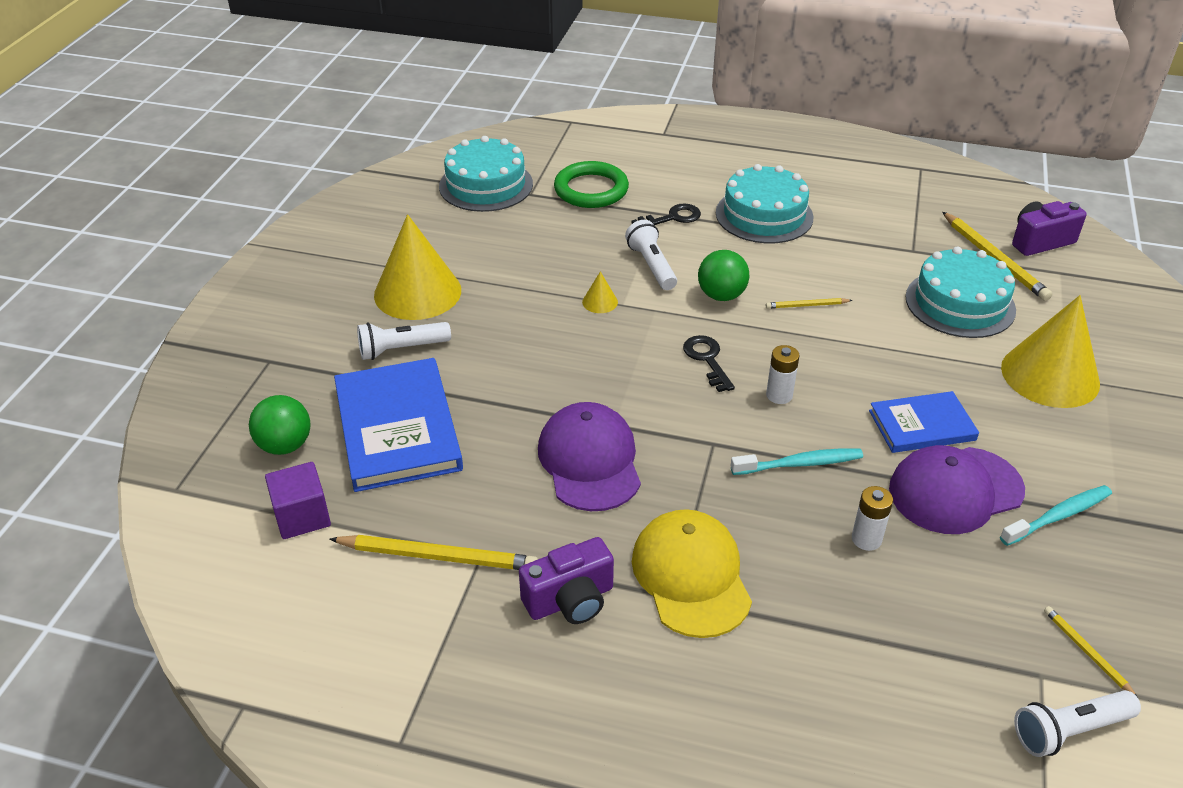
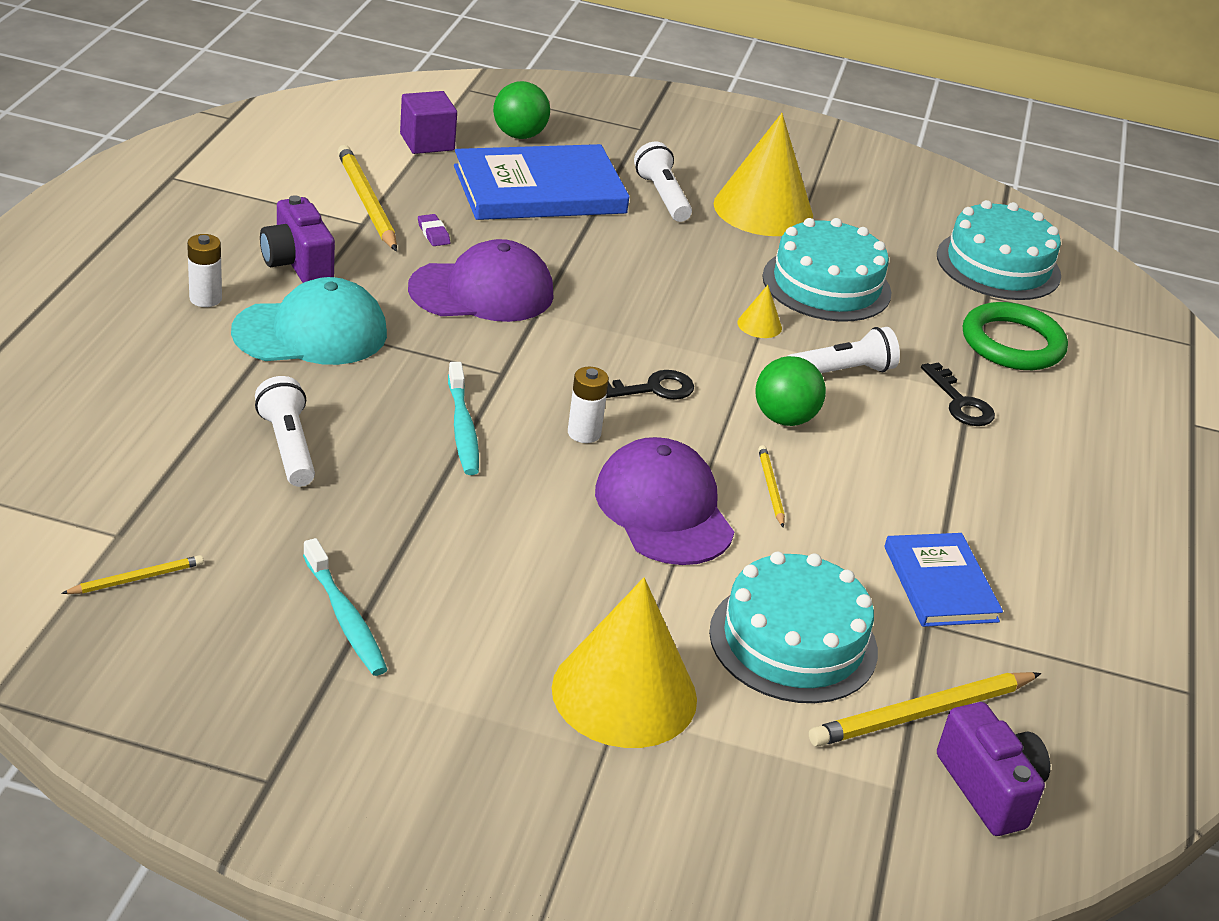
camera: 85 degrees right, 5 degrees down
yellow pencil [330,535,538,570] -> yellow pencil turned 150 degrees clockwise [337,145,397,251]
yellow cap [632,509,752,638] -> turquoise cap [231,277,387,365]
turquoise cake [716,164,814,243] -> turquoise cake moved to [762,218,892,322]
white battery [852,486,893,551] -> white battery moved to [187,234,222,307]
blue book [869,391,979,453] -> blue book moved to [885,533,1003,627]
purple cap [889,445,1025,534] -> purple cap moved to [595,437,734,565]
white flashlight [1014,690,1141,757] -> white flashlight moved to [255,376,315,487]
none -> purple eraser [418,214,450,246]

